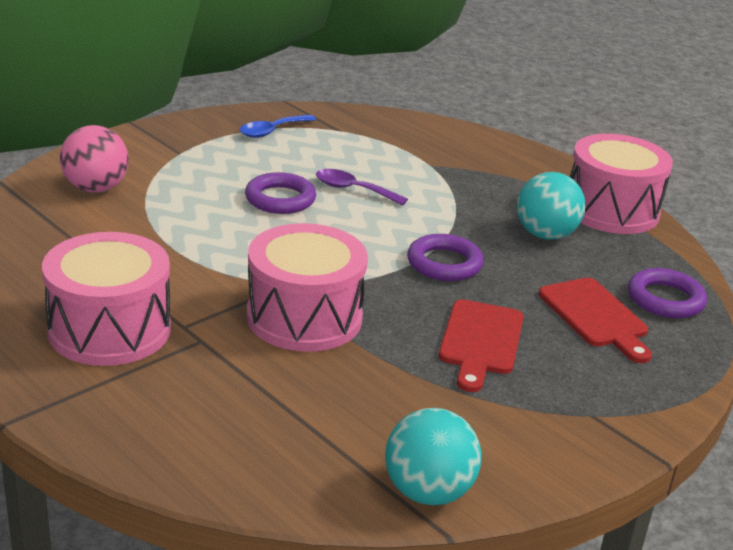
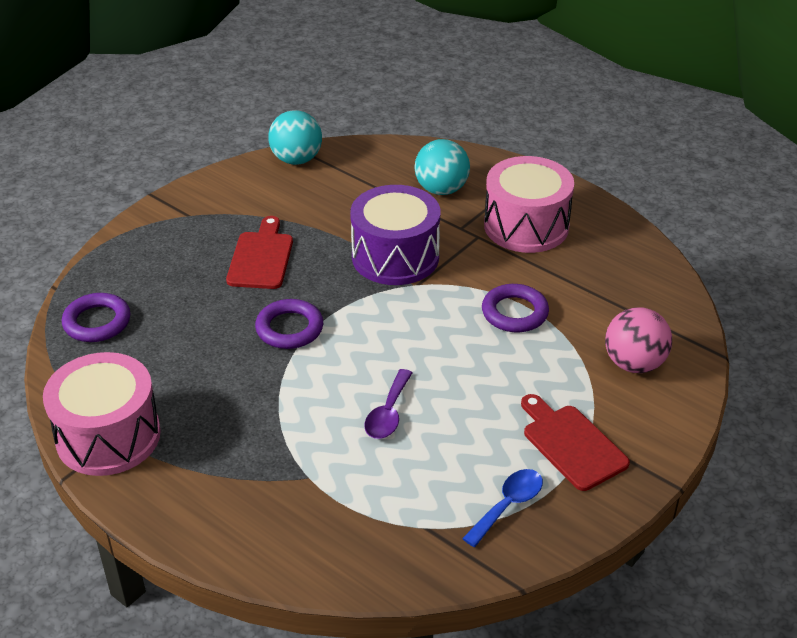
camera: 175 degrees right, 10 degrees up
purple ring [245,172,316,214] -> purple ring moved to [482,284,549,332]
pink drum [246,223,368,352] -> purple drum [350,185,440,285]
purple spoon [316,169,408,205] -> purple spoon turned 90 degrees clockwise [364,369,412,439]
turquoise ball [517,172,586,240] -> turquoise ball moved to [415,139,470,195]
red cutting board [539,278,652,363] -> red cutting board moved to [521,394,630,491]

